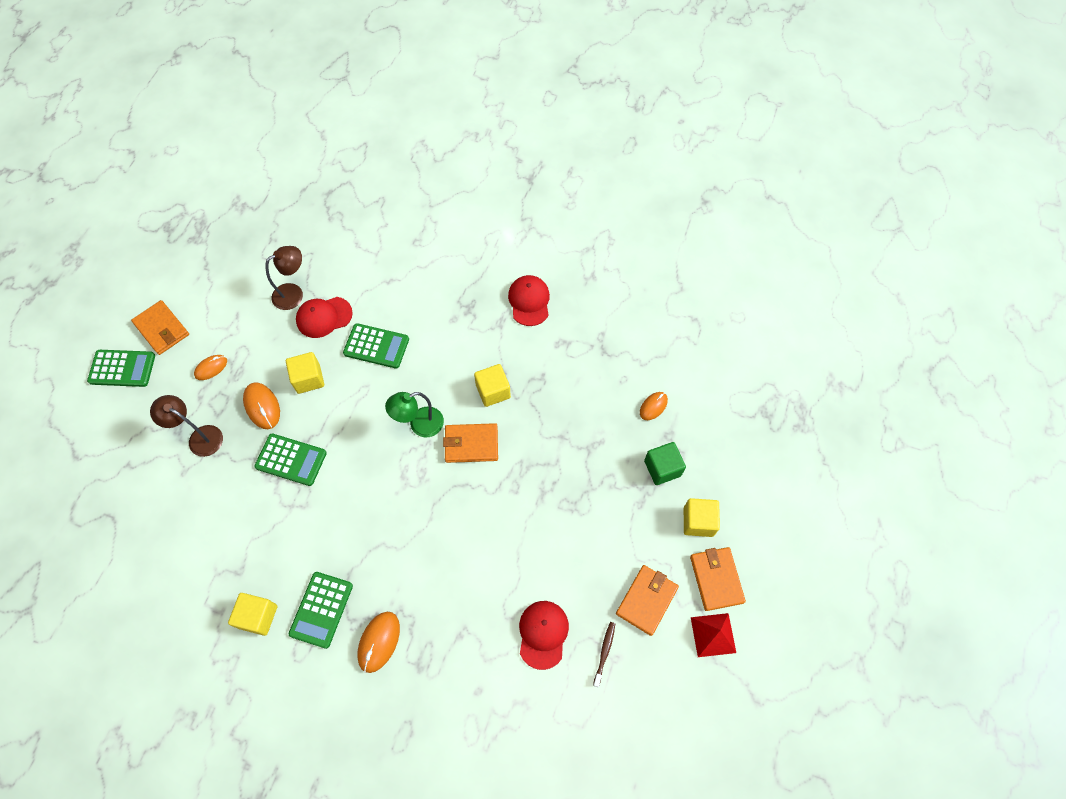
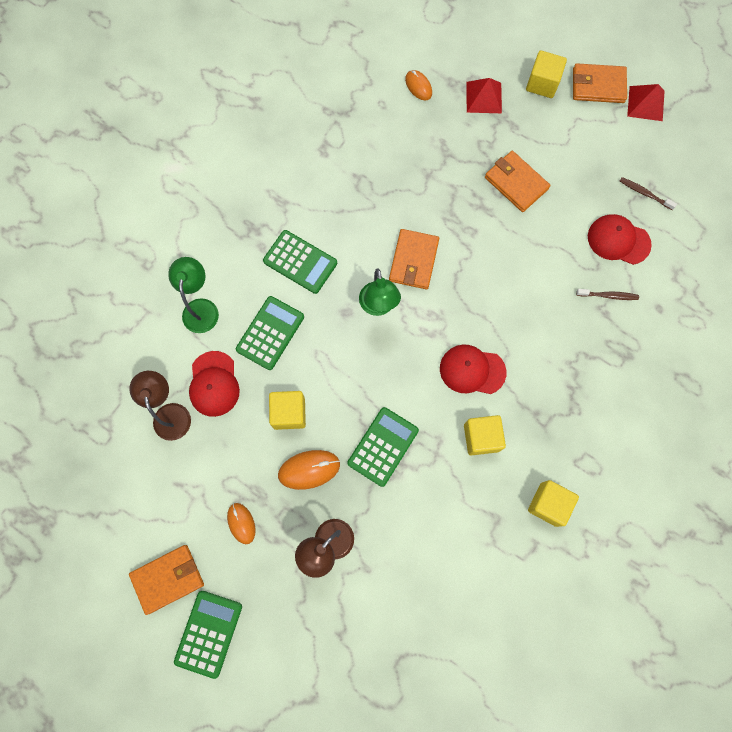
camera: 75 degrees left, 10 degrees up
green calculator [289,572,353,649] -> green calculator moved to [263,230,337,294]
orange mouse [357,612,400,673] -> none
yellow cube [474,364,511,407] -> yellow cube moved to [464,415,506,456]
red cap [508,275,550,326] -> red cap moved to [440,345,506,394]
orange wallet [616,565,679,636] -> orange wallet moved to [485,151,550,212]
green cube [644,442,686,485] -> red pyramid [467,78,502,113]
none -> green lamp [168,257,219,333]
none -> brown toothbrush [576,289,639,300]

